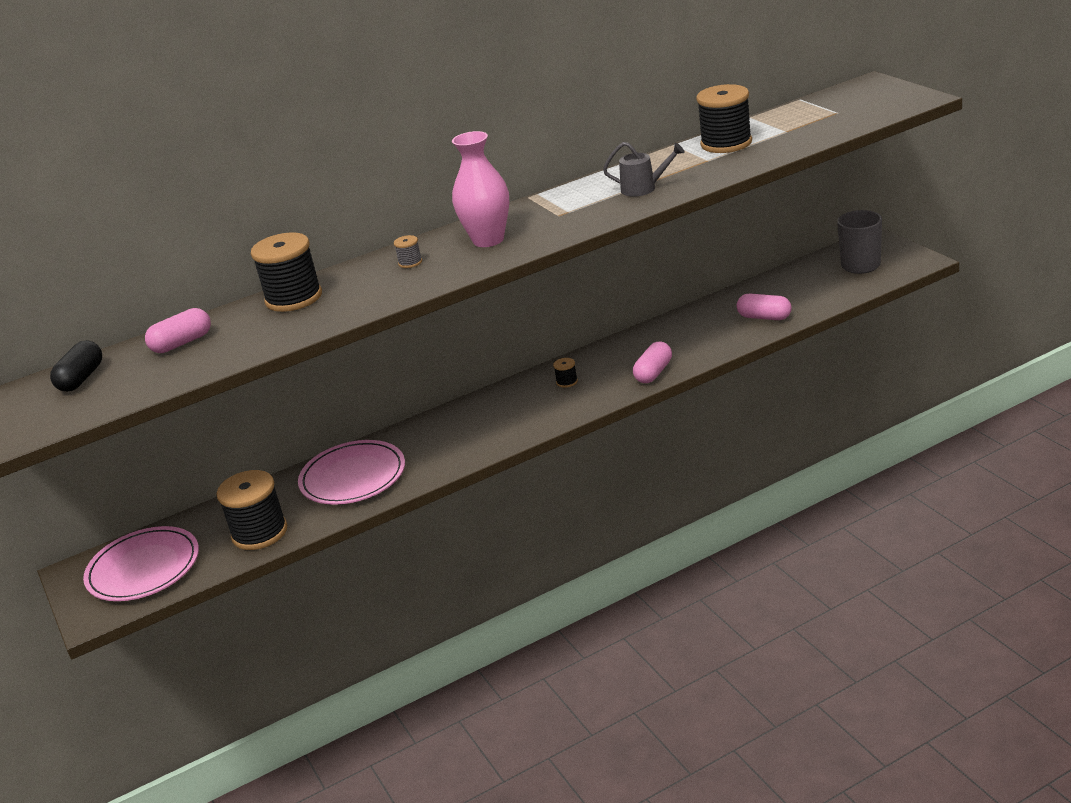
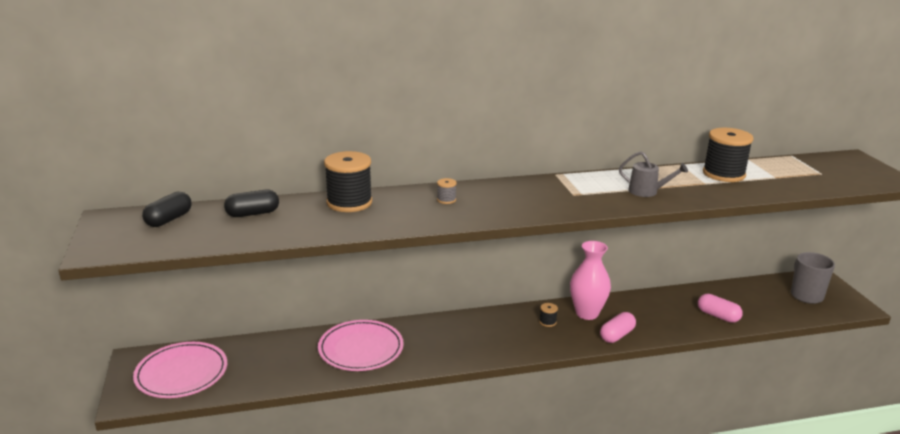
camera: 10 degrees right, 5 degrees down
pink capsule [145,308,211,353] -> black capsule [224,190,279,217]
black spool [216,470,287,550] -> none
pink vase [452,131,509,247] -> pink vase moved to [570,241,611,320]

